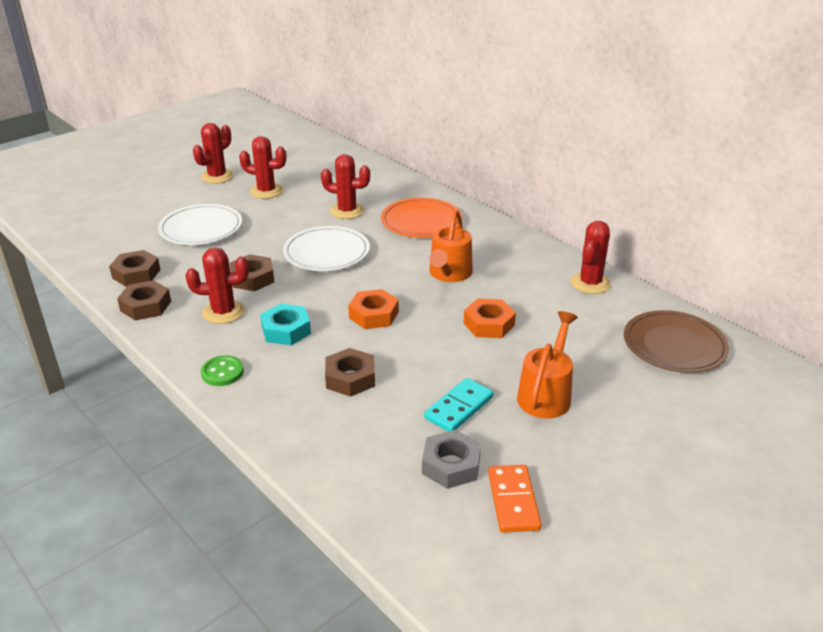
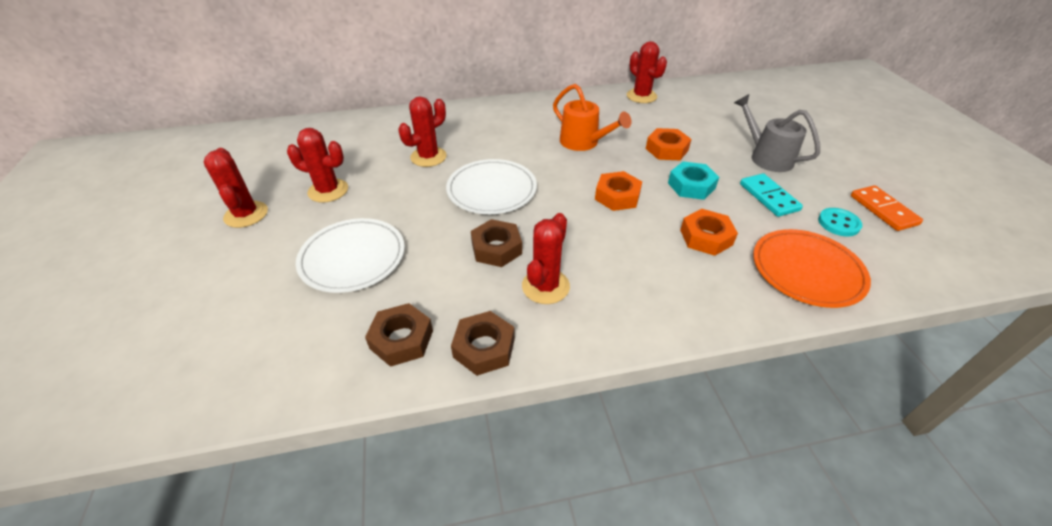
camera: 60 degrees left, 10 degrees up
green button [201,355,244,386] -> none
red cactus [239,136,286,199] -> red cactus turned 60 degrees clockwise [287,128,348,203]
turquoise nut [260,304,311,345] -> turquoise nut moved to [668,161,719,200]
brown nut [325,348,375,397] -> orange nut [680,209,738,256]
orange plate [381,198,462,238] -> orange plate moved to [753,229,871,308]
grey nut [422,430,481,489] -> turquoise button [818,208,862,236]
orange domino [488,465,542,533] -> orange domino turned 45 degrees clockwise [851,185,923,231]
orange watering can [517,311,578,419] -> grey watering can [734,94,820,172]
brown plate [624,310,729,373] -> none

